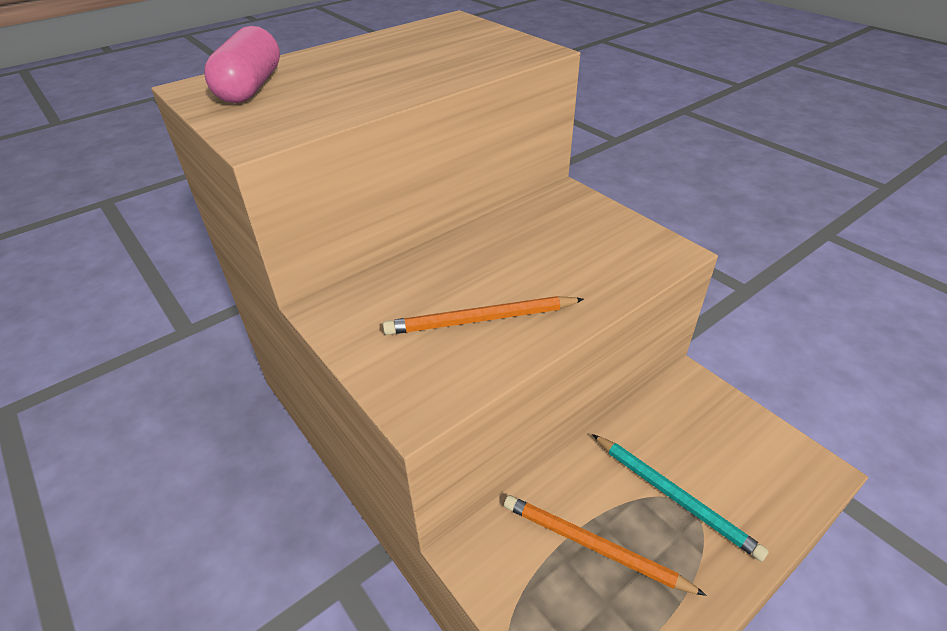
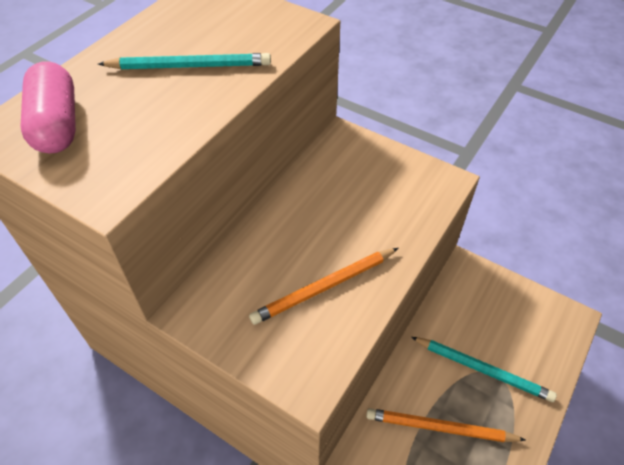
camera: 20 degrees left, 10 degrees up
none -> turquoise pencil [98,53,271,69]

